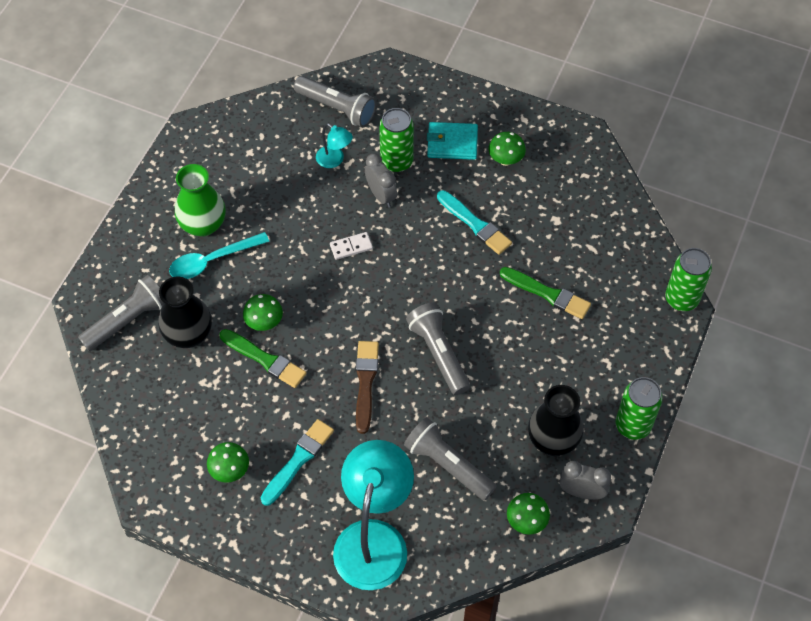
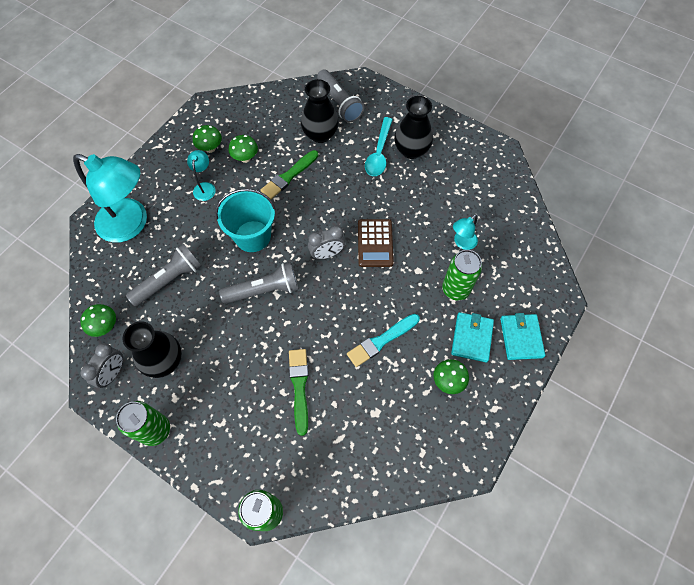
camera: 100 degrees right, 5 degrees up
turquoise spoon [169,232,269,279] -> turquoise spoon turned 150 degrees counterclockwise [365,117,393,176]
green vase [175,164,226,237] -> black vase [394,96,433,159]
green mushroom [243,294,283,331] -> green mushroom moved to [229,135,258,163]
turquoise brush [261,419,334,506] -> turquoise lamp [187,150,216,201]
grey flashlight [294,76,377,127] -> none
white domino [330,232,373,260] -> brown calculator [358,219,394,267]
brown brush [356,341,379,434] -> turquoise bucket [215,189,276,252]
grey clock [365,153,397,207] -> grey clock moved to [308,226,345,259]
green brush [500,267,591,319] -> green brush turned 135 degrees clockwise [289,349,308,436]
none -> turquoise wallet [500,313,545,360]

